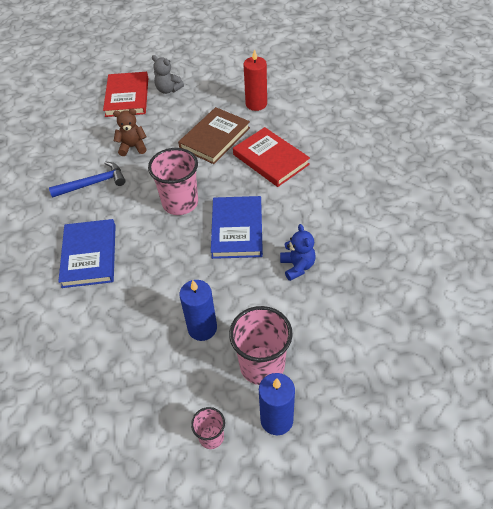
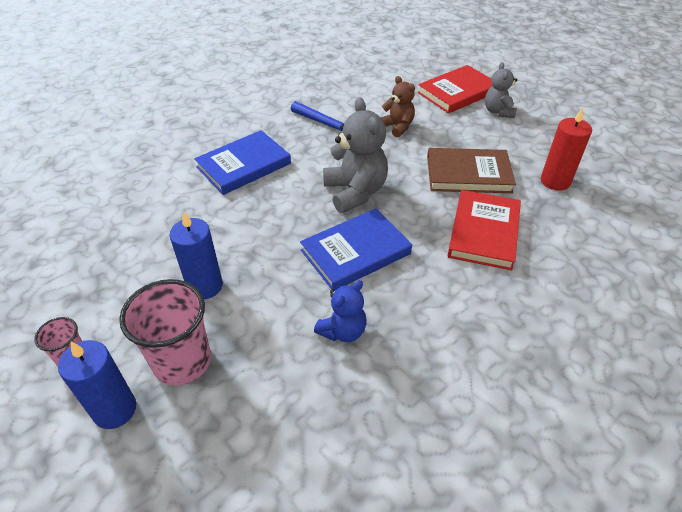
camera: 55 degrees right, 5 degrees down
pink cup [148,148,198,215] -> grey teddy bear [323,97,388,213]

